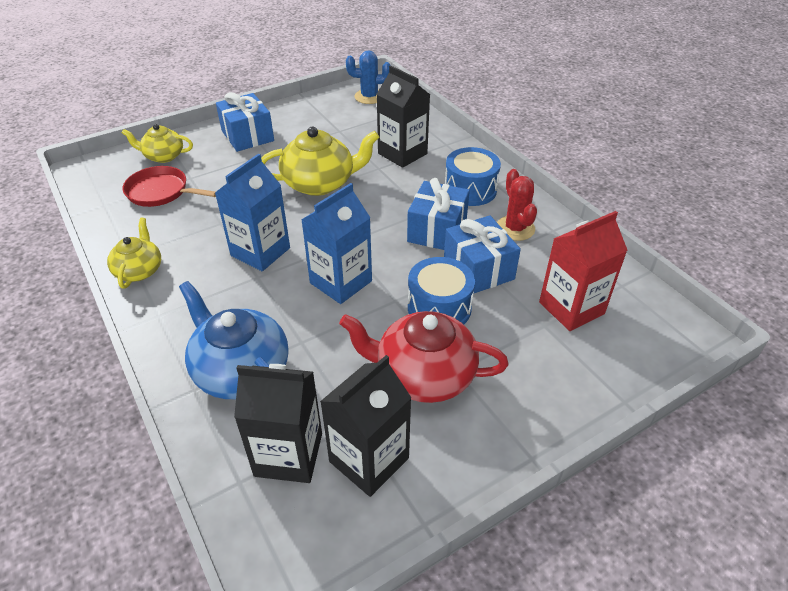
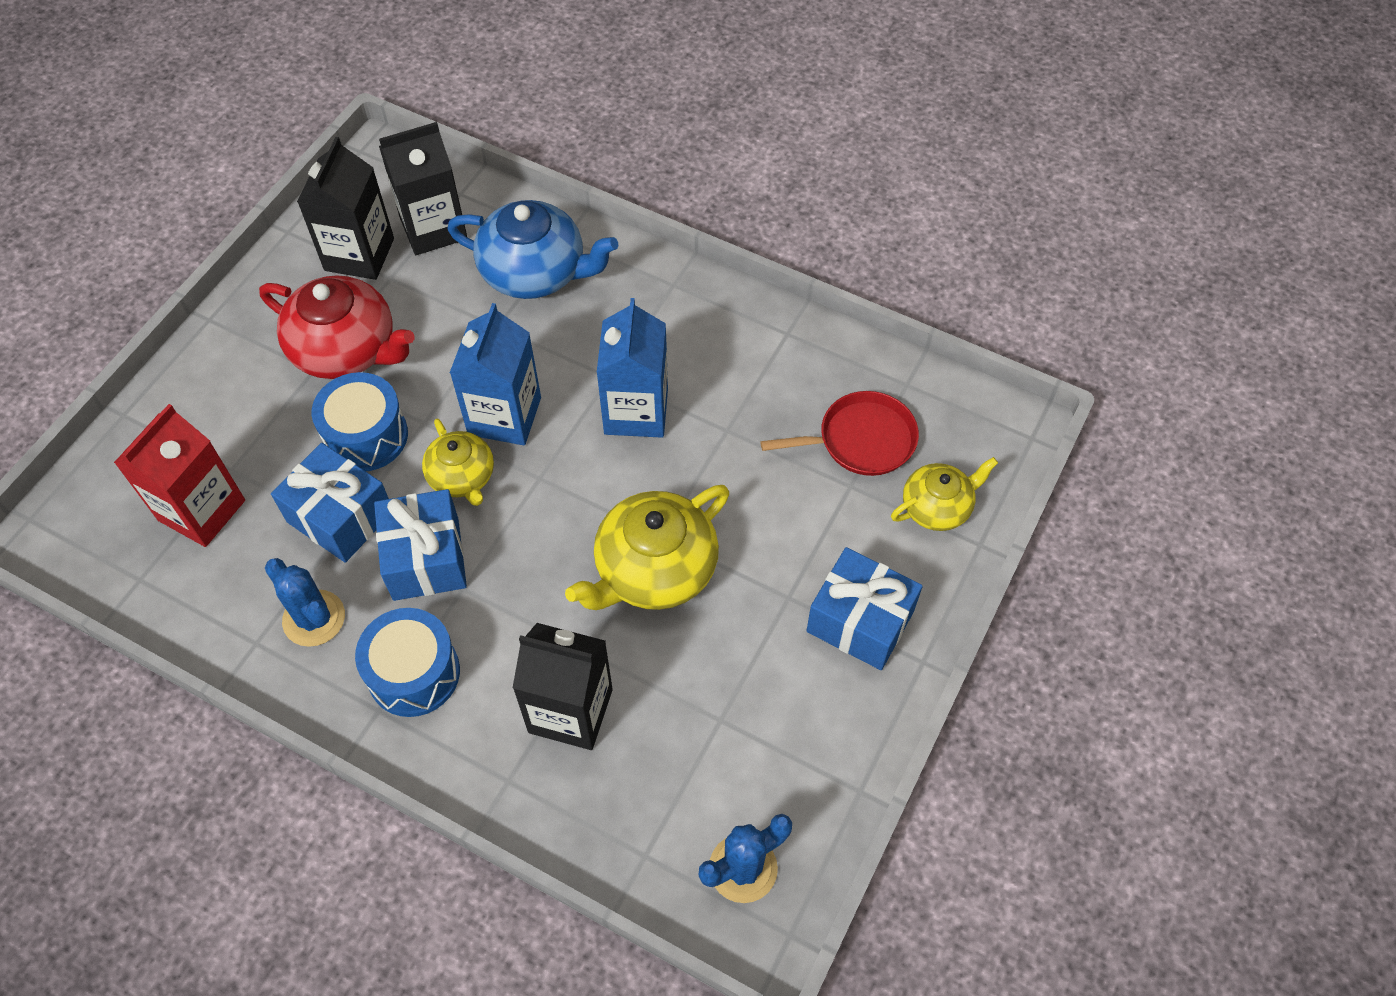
camera: 150 degrees right, 15 degrees up
yellow teapot [107,218,161,288] -> yellow teapot moved to [422,419,494,506]
red teapot [339,311,508,403] -> red teapot turned 45 degrees clockwise [259,275,415,379]
red cactus [497,169,537,241] -> blue cactus [265,558,345,647]

